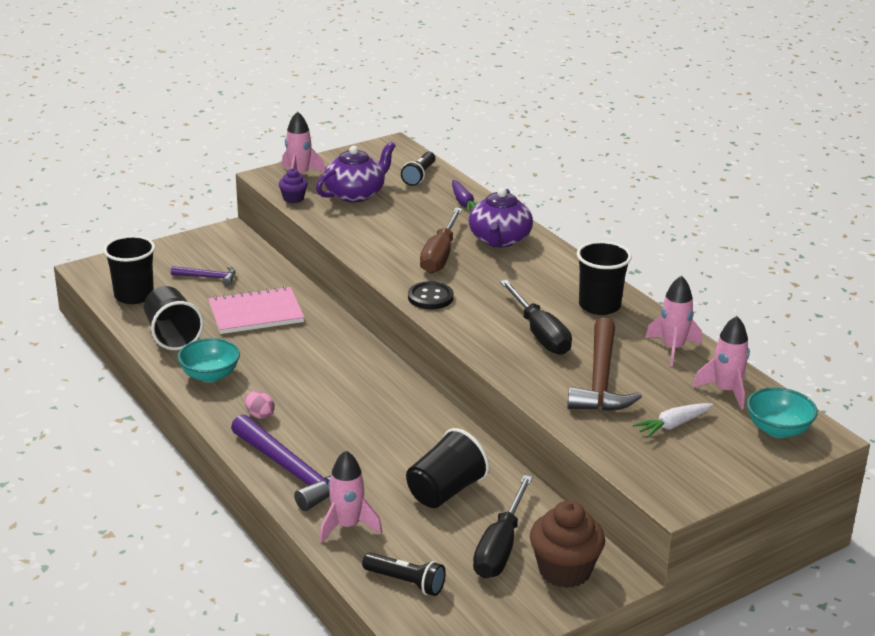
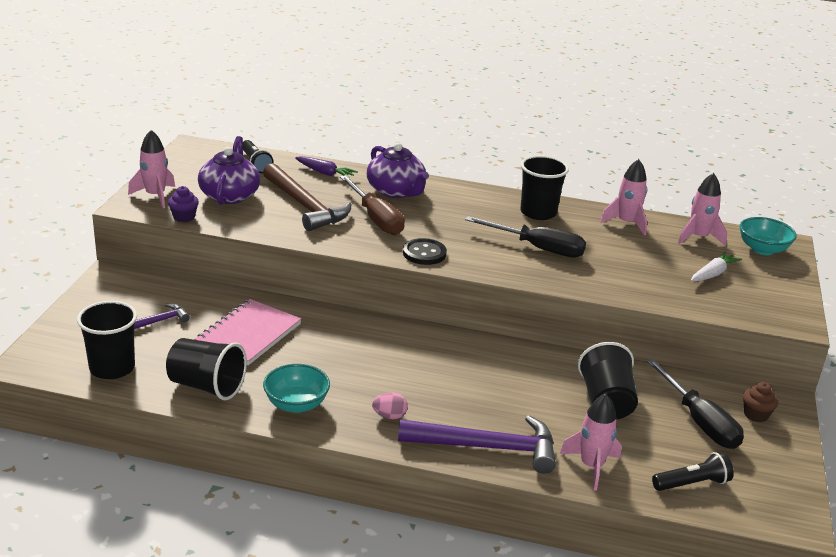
camera: 45 degrees left, 0 degrees up
brown cupcake [530,500,605,588] -> brown cupcake [743,382,778,422], size x0.53
brown hammer [567,317,642,411] -> brown hammer moved to [263,163,352,231]
white carrot [633,403,713,438] -> white carrot turned 150 degrees counterclockwise [691,252,742,282]

